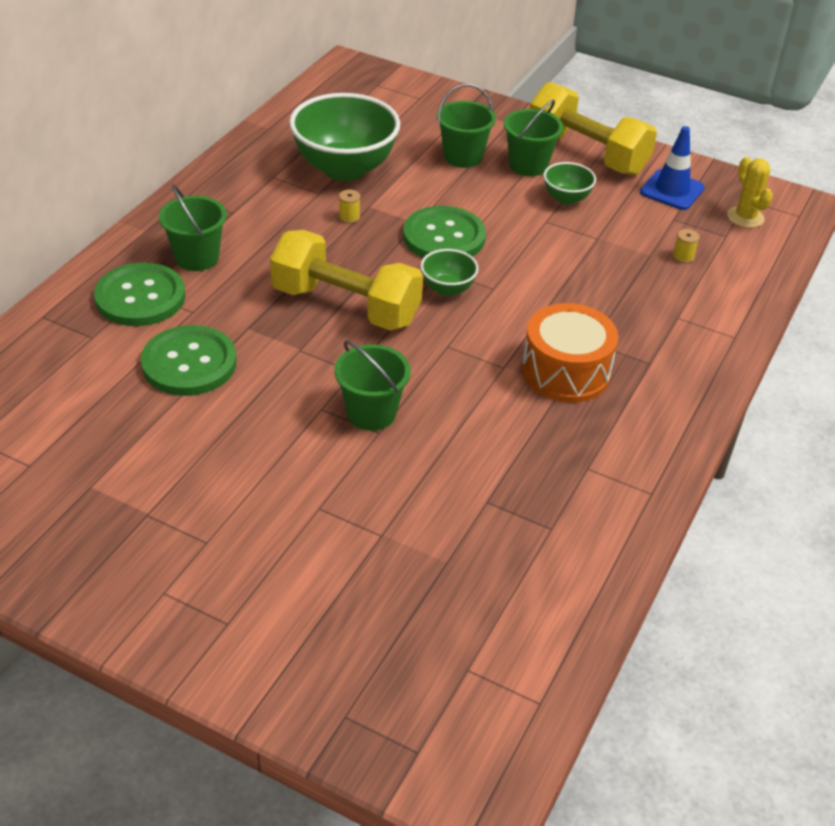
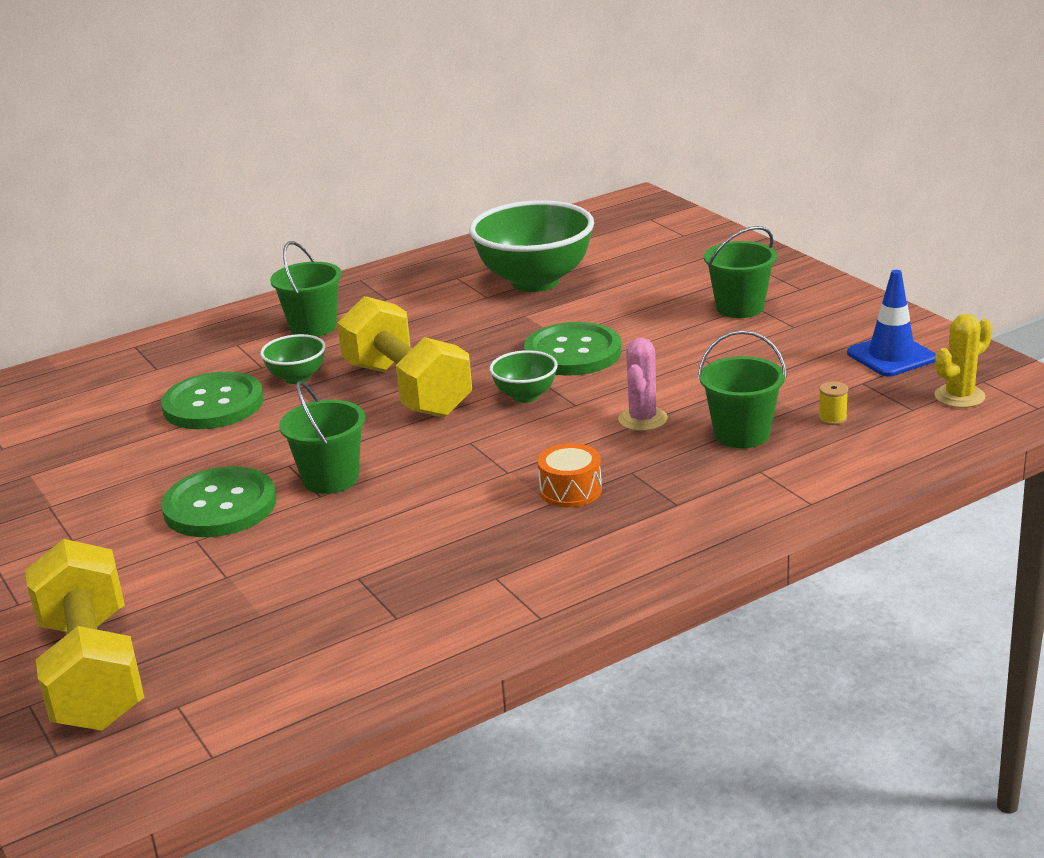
camera: 35 degrees right, 15 degrees down
green button [94,263,185,326] -> green button moved to [161,466,276,537]
yellow spool [339,189,360,223] -> none
green bucket [437,84,496,168] -> green bucket moved to [698,330,787,448]
orange drum [522,303,618,403] -> orange drum [537,443,602,507], size x0.57
yellow dumbbell [530,82,657,175] -> yellow dumbbell moved to [25,539,144,731]
green bowl [543,162,596,205] -> green bowl moved to [260,334,326,384]
yellow cactus [727,157,773,228] -> yellow cactus turned 45 degrees clockwise [934,314,992,408]
none -> pink cactus [618,338,668,431]

